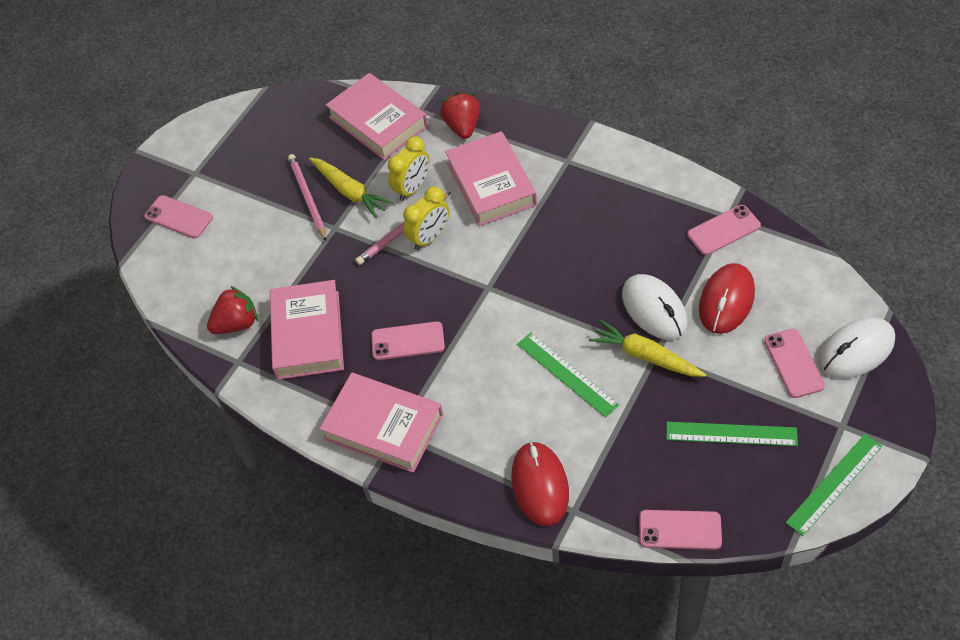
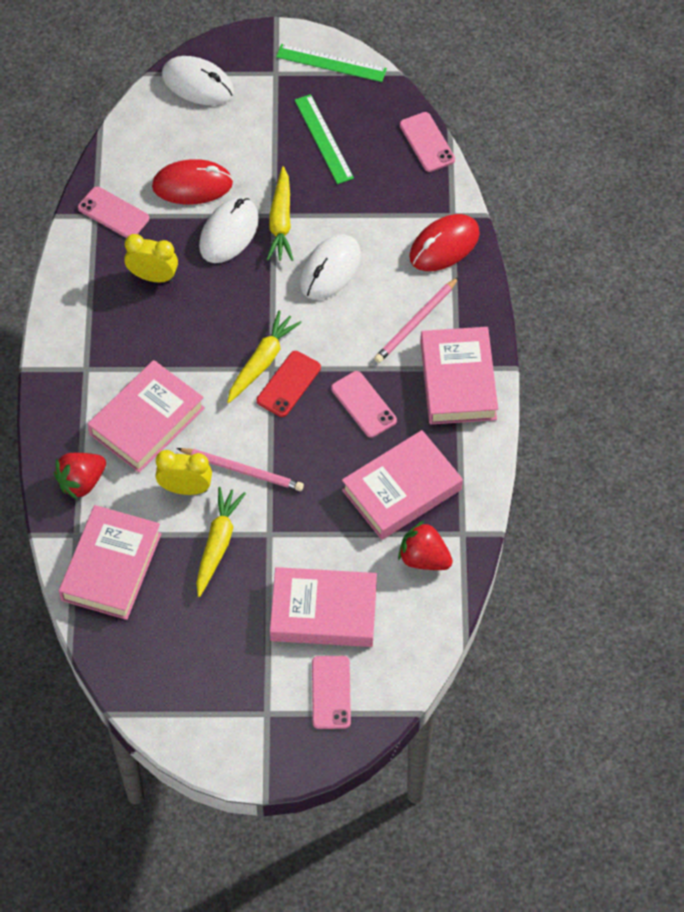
camera: 125 degrees left, 5 degrees up
pink pencil [288,154,327,242] -> pink pencil moved to [374,277,459,363]
yellow clock [403,187,449,250] -> yellow clock moved to [124,234,178,282]
green ruler [517,332,619,418] -> white mouse [300,235,361,300]
pink phone [764,329,825,398] -> none
none -> yellow carrot [227,310,302,403]
none -> red phone [257,351,321,417]
none -> pink book [270,567,377,647]

